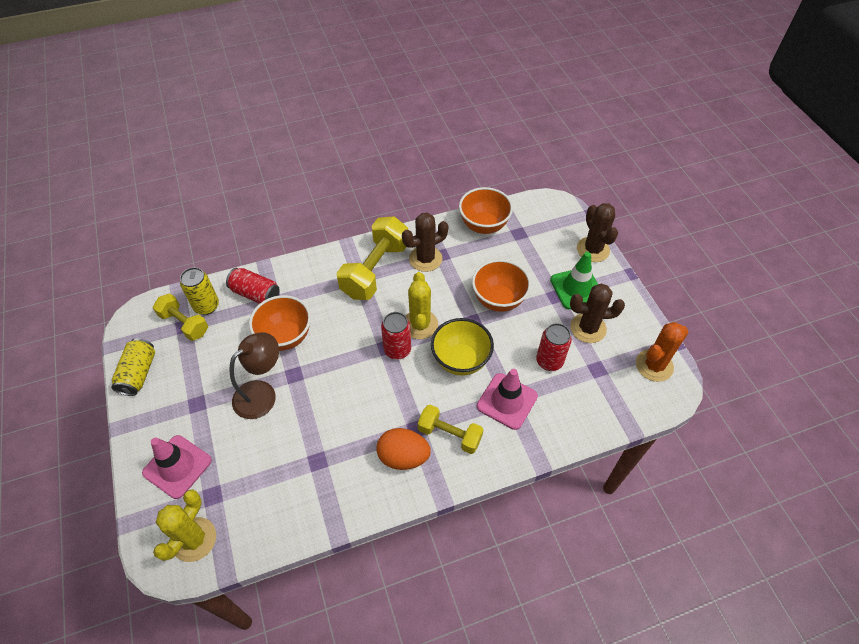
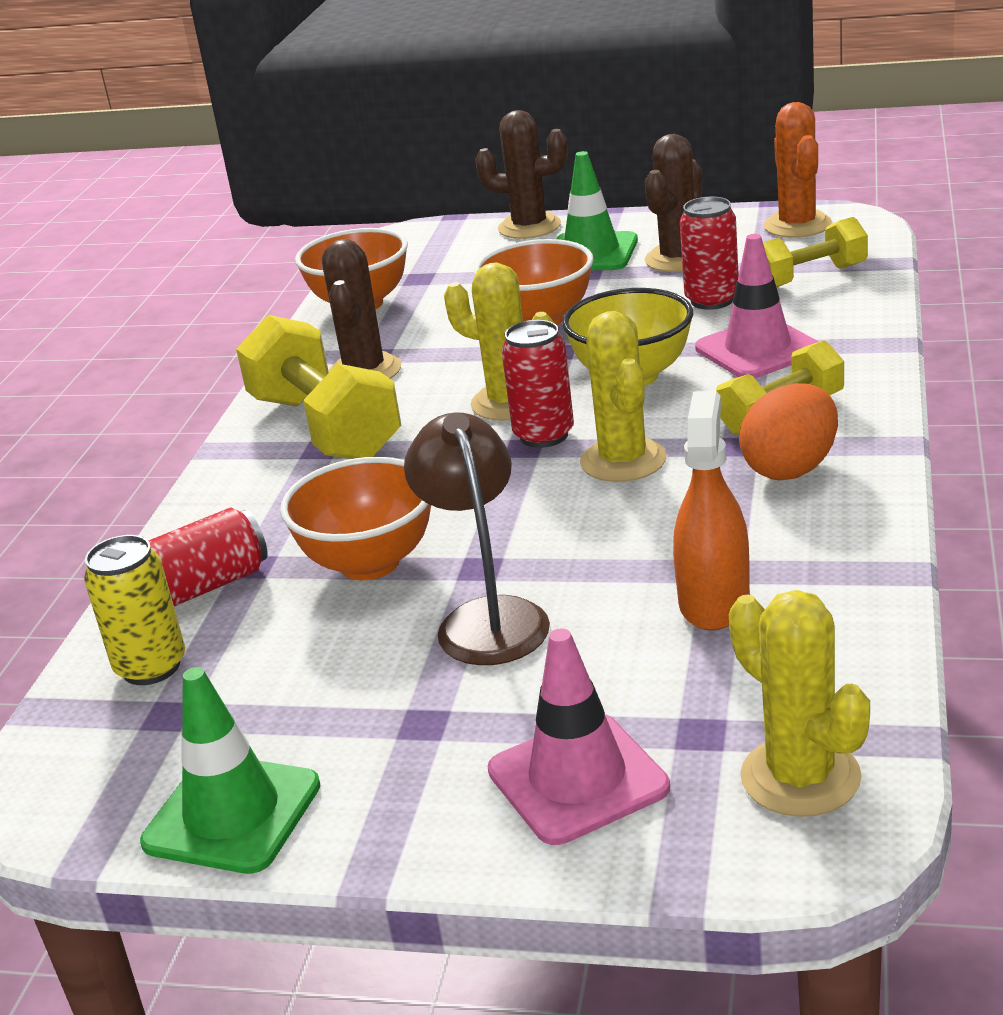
camera: 55 degrees left, 25 degrees down
yellow can [111,338,155,396] -> green traffic cone [140,667,321,874]
yellow dumbbell [153,294,208,341] -> yellow dumbbell moved to [763,217,868,287]
none -> yellow cactus [580,311,667,482]
none -> orange spray bottle [673,391,750,631]

